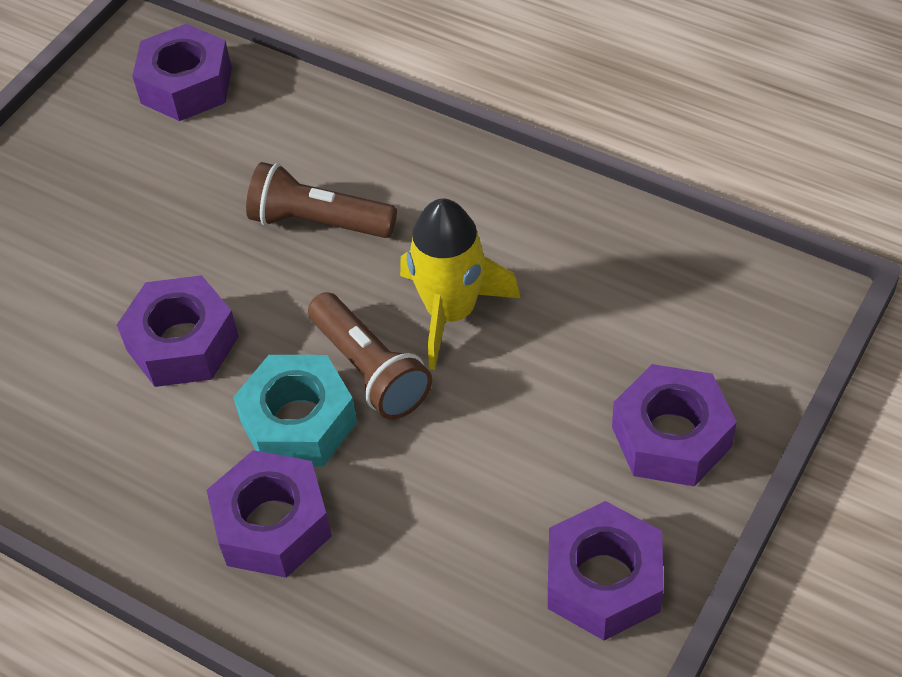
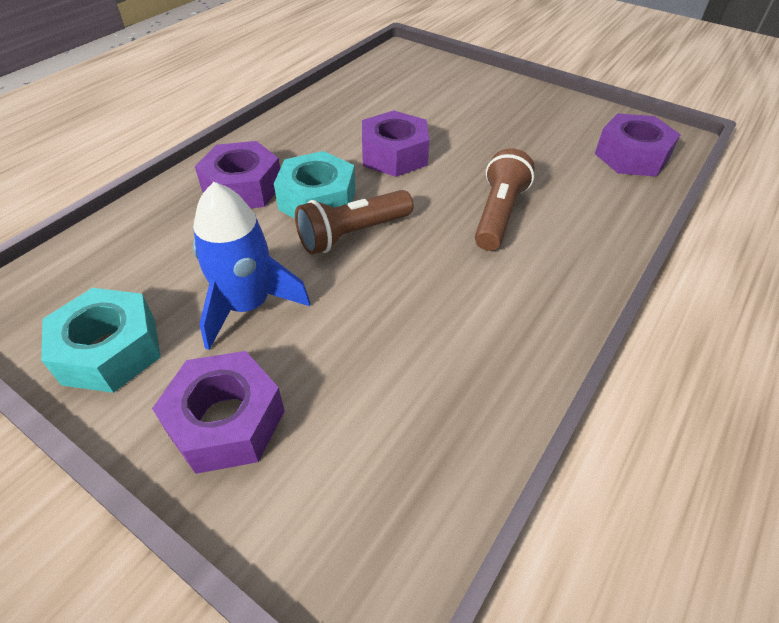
camera: 90 degrees right, 5 degrees down
yellow rocket [400,198,520,370] -> none
purple nut [548,501,664,640] -> turquoise nut [41,288,161,393]
none -> blue rocket [193,182,310,350]

